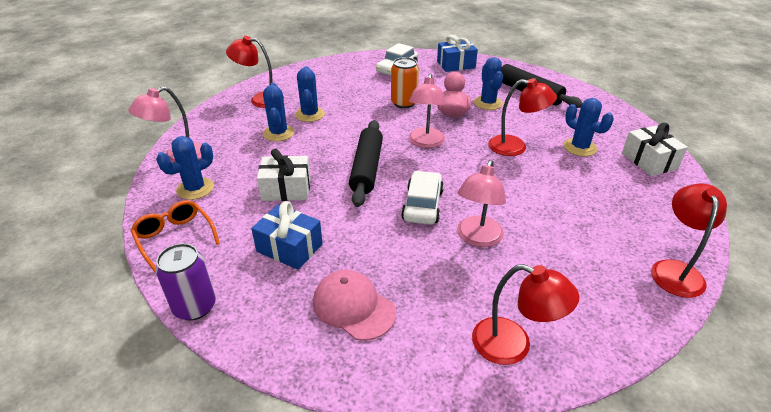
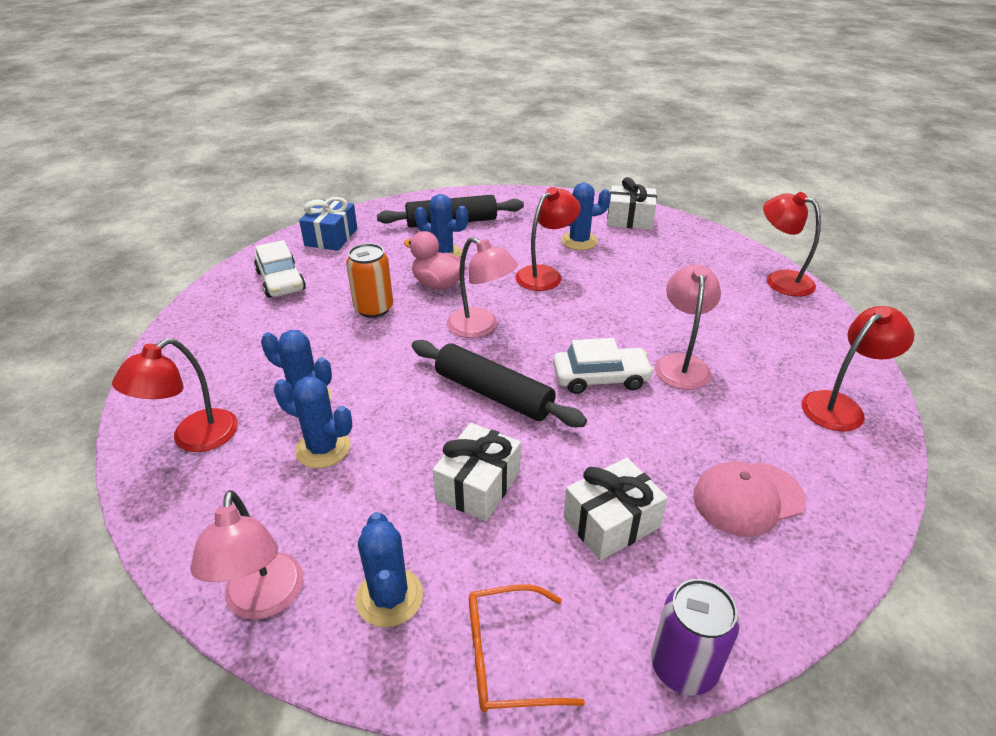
camera: 60 degrees left, 0 degrees up
blue gift [251,201,323,270] -> white gift [564,458,668,560]
white car [401,171,444,225] -> white car turned 135 degrees clockwise [553,338,654,394]
pink lamp [457,160,506,247] -> pink lamp turned 135 degrees counterclockwise [655,265,721,390]

